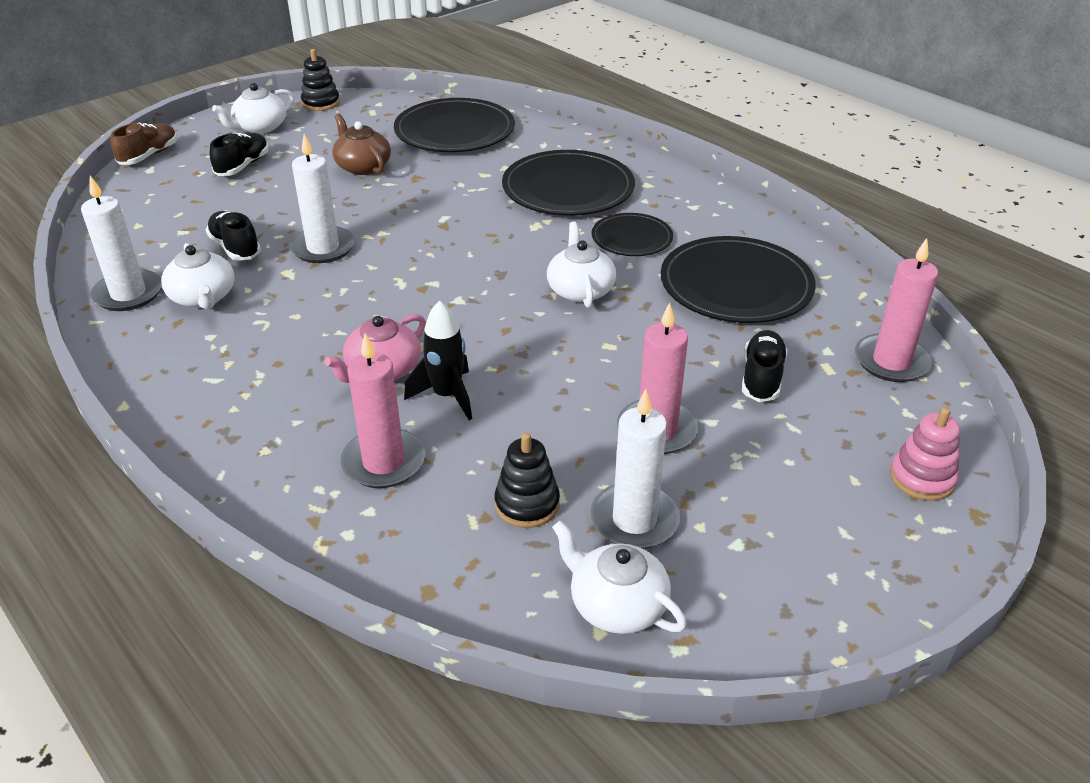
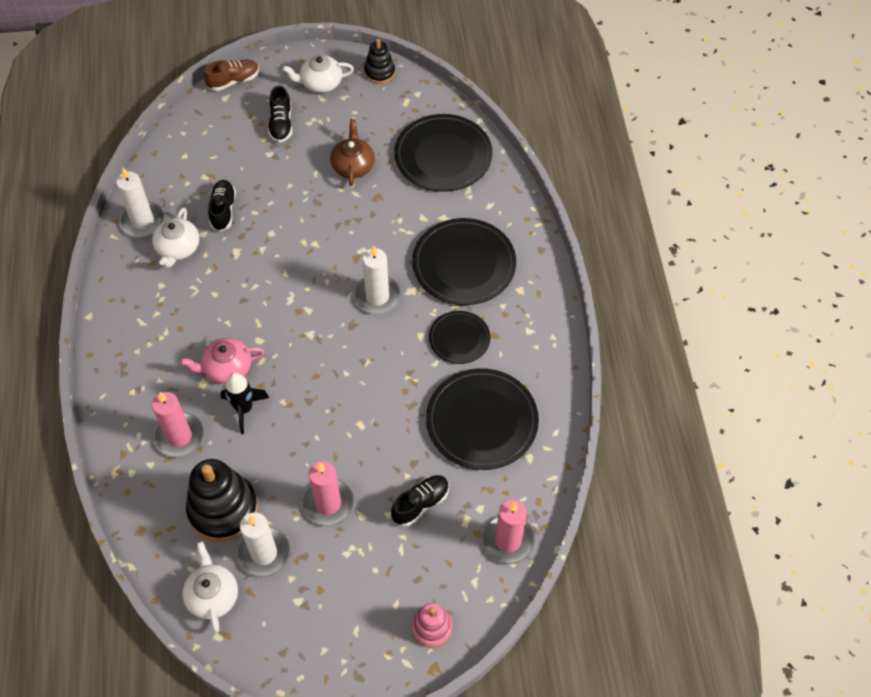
camera: 35 degrees right, 20 degrees up
black shoe [210,132,269,176] -> black shoe turned 120 degrees clockwise [268,86,292,143]
white candle [290,134,355,263] -> white candle moved to [354,245,401,314]
black stacking toy [494,433,560,528] -> black stacking toy [186,459,258,542], size x1.81
white teapot [547,222,616,308] -> none

